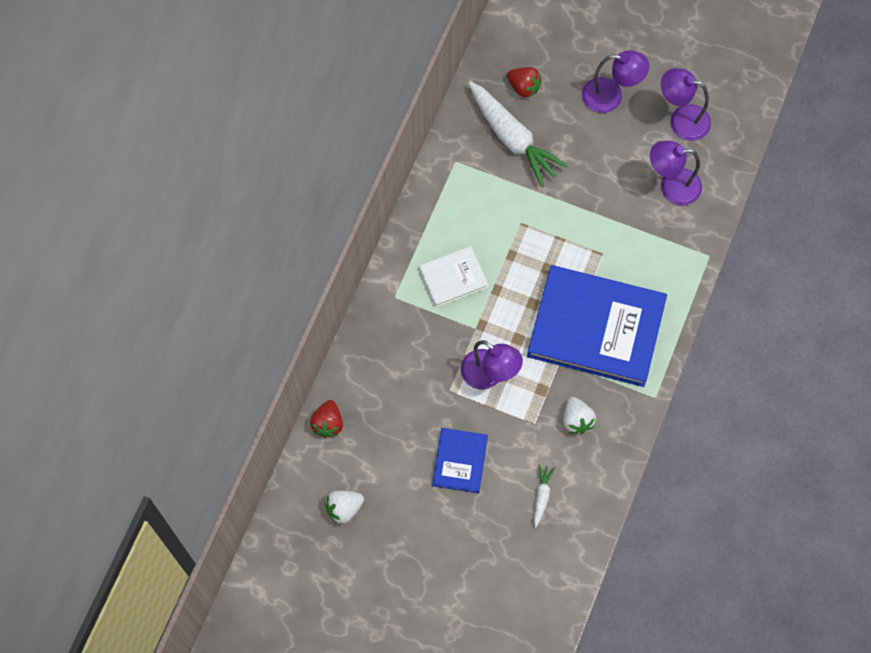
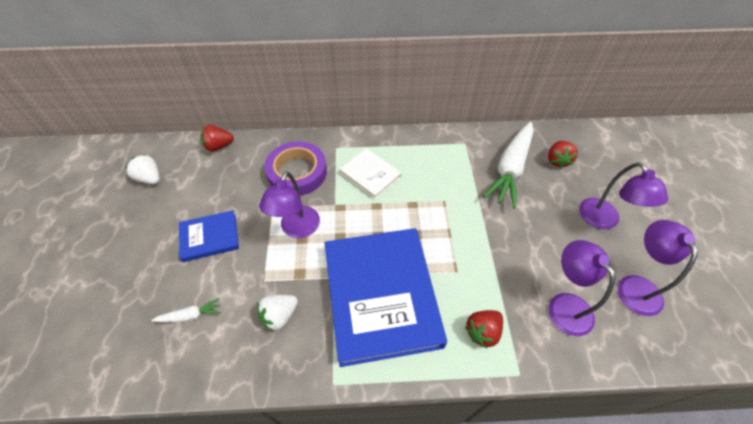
camera: 65 degrees right, 15 degrees down
none -> purple tape [264,141,327,196]
none -> red strawberry [465,310,503,349]

